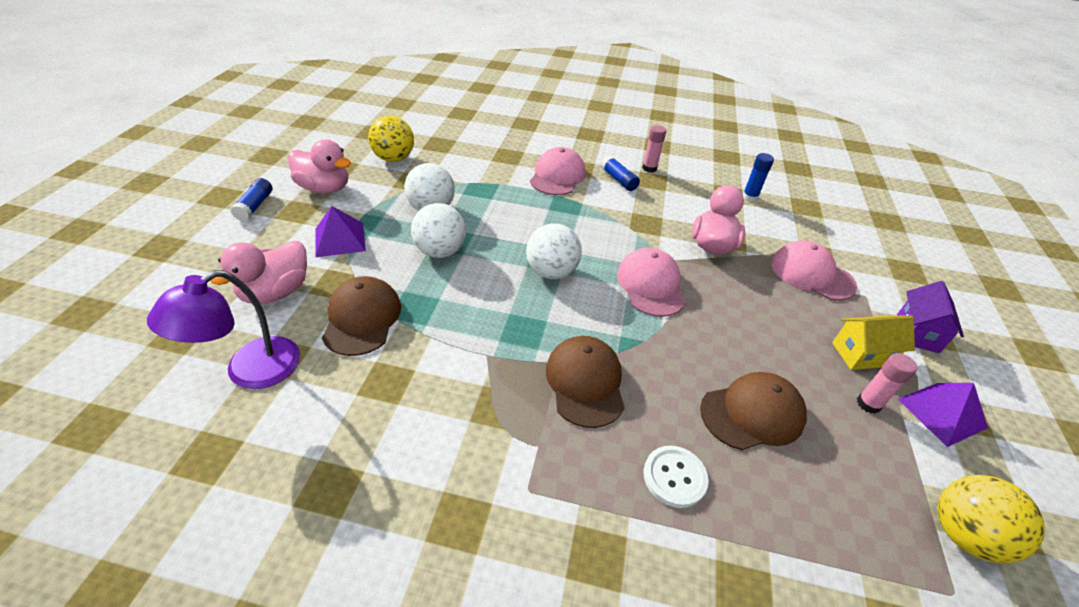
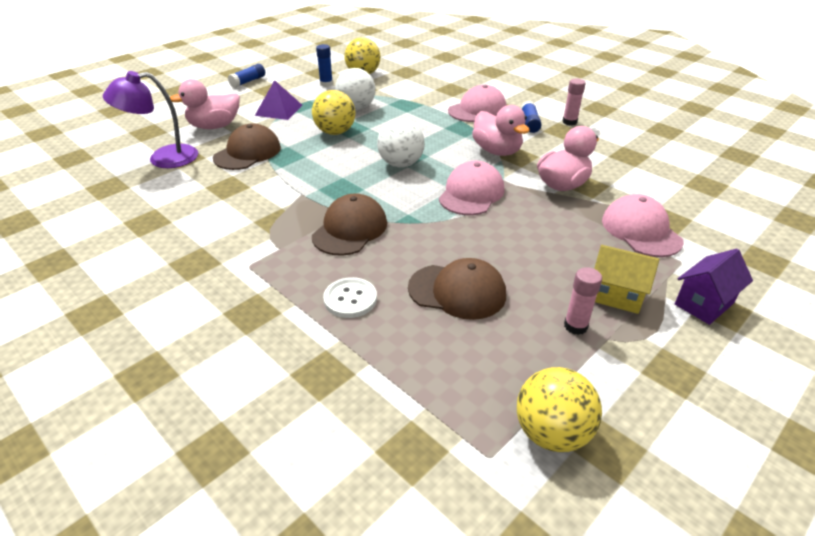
camera: 35 degrees right, 5 degrees down
pink duck [288,139,351,194] -> pink duck moved to [472,105,530,156]
white ball [411,203,466,258] -> yellow ball [312,90,356,135]
blue glue stick [743,153,774,202] -> blue glue stick moved to [316,44,333,87]
purple pyramid [898,383,988,447] -> none

